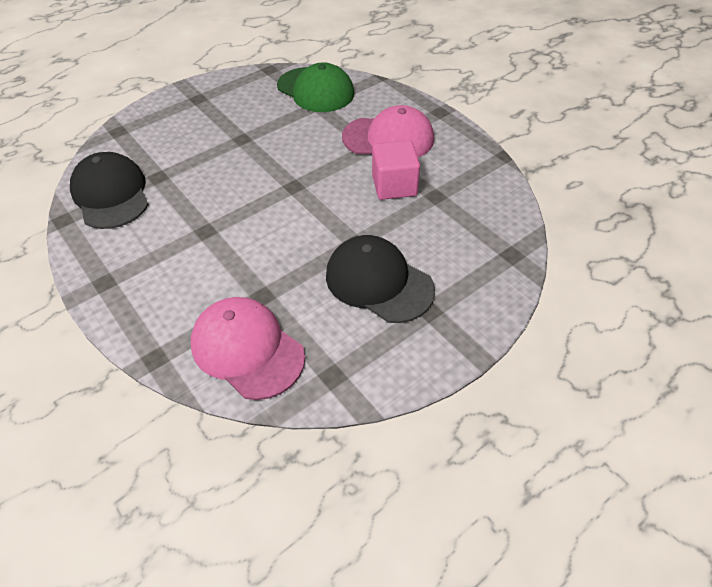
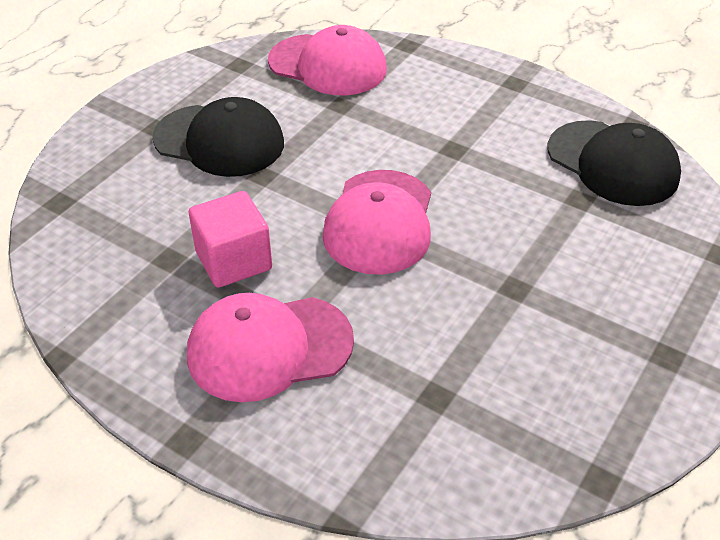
camera: 160 degrees right, 5 degrees down
green cap [277,62,354,112] -> none
none -> pink cap [323,170,431,275]

